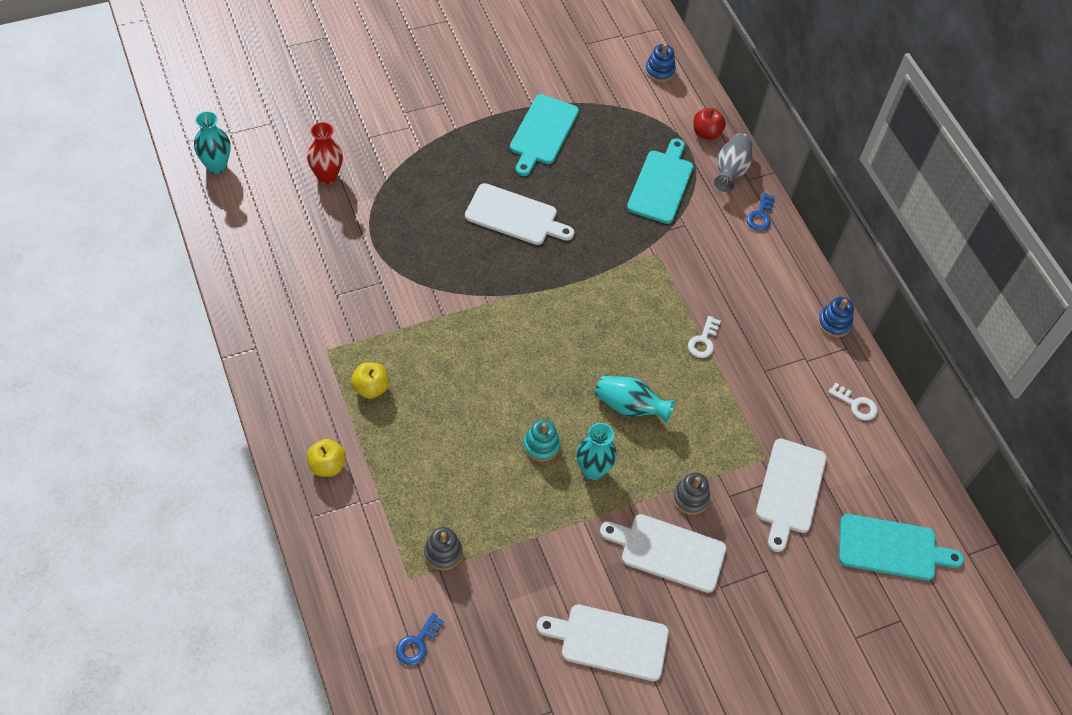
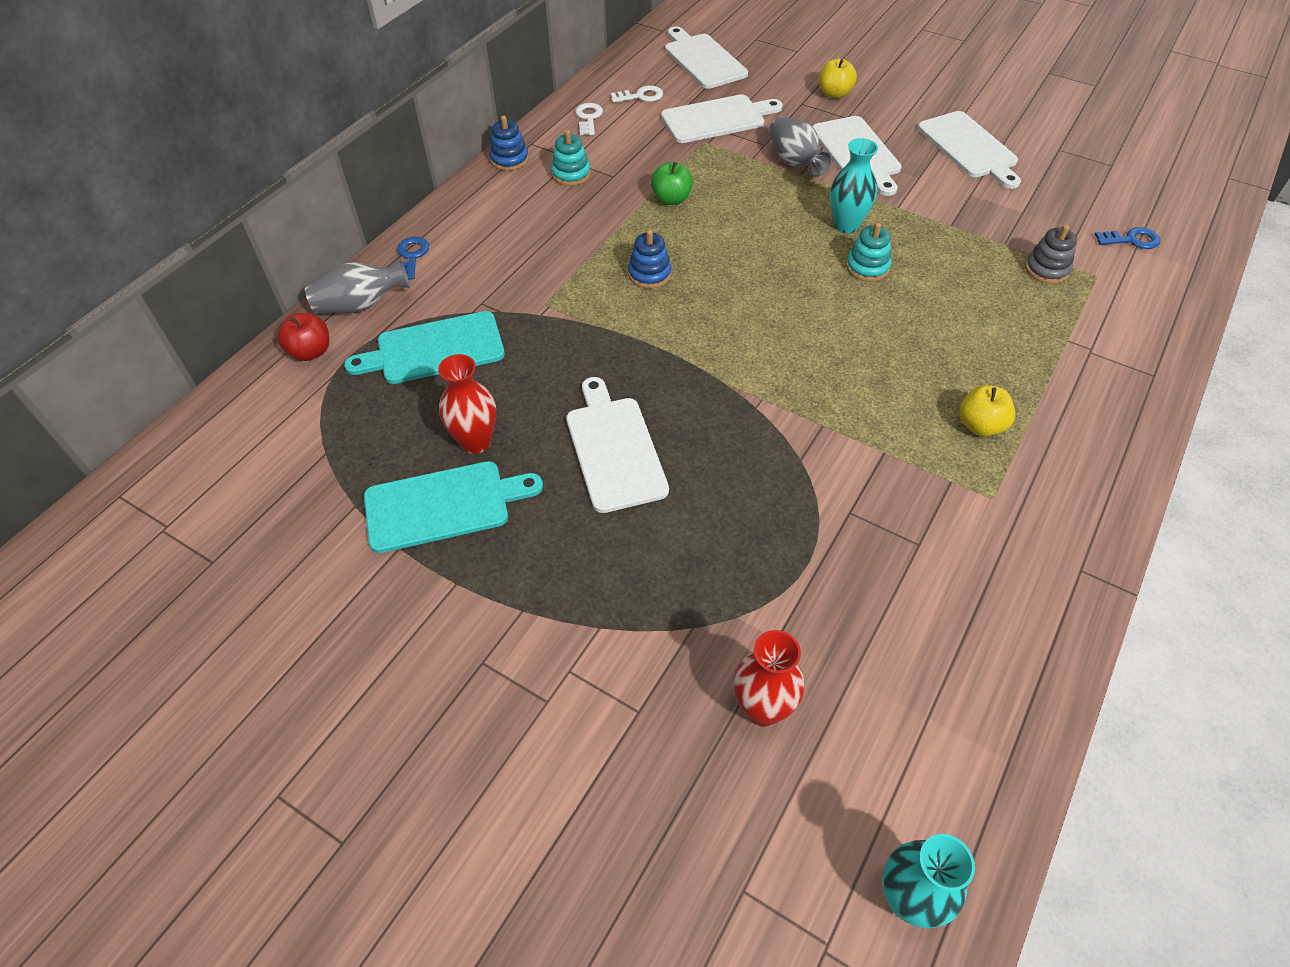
camera: 120 degrees left, 5 degrees down
yellow apple [307,439,346,477] -> yellow apple moved to [819,58,857,98]
turquoise vase [595,376,675,423] -> none
blue stacking toy [645,44,676,82] -> blue stacking toy moved to [628,230,672,288]
grey stacking toy [672,472,710,515] -> grey vase [769,116,832,177]
white key [688,316,721,358] -> white key moved to [610,85,663,103]
blue key [746,193,775,231] -> blue key turned 75 degrees counterclockwise [397,237,429,280]
turquoise cutting board [839,514,964,581] -> white cutting board [665,27,748,89]
none -> red vase [438,354,496,454]
none -> turquoise stacking toy [551,130,591,186]
none -> green apple [651,162,693,205]

